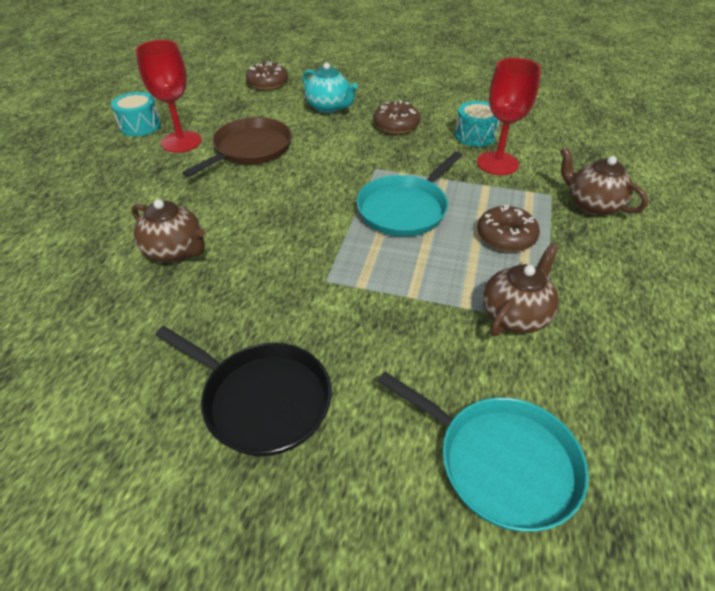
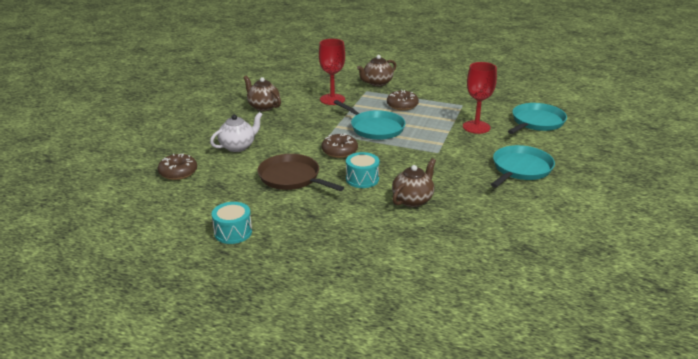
camera: 85 degrees left, 15 degrees down
red goblet [136,40,202,153] -> red goblet moved to [463,62,497,134]
black pan [155,326,332,456] -> turquoise pan [491,145,555,188]
turquoise teapot [302,63,358,113] -> white teapot [210,112,263,152]
brown donut [373,100,420,134] -> brown donut moved to [322,133,358,158]
turquoise drum [455,101,499,147] -> turquoise drum moved to [346,152,380,188]
brown teapot [483,243,559,336] -> brown teapot moved to [243,76,281,111]

